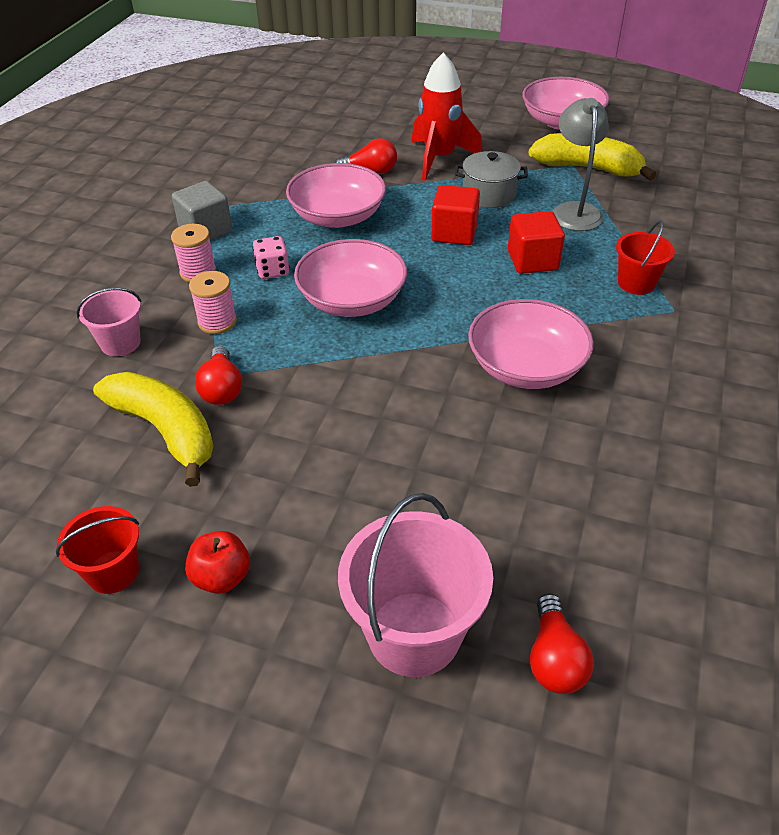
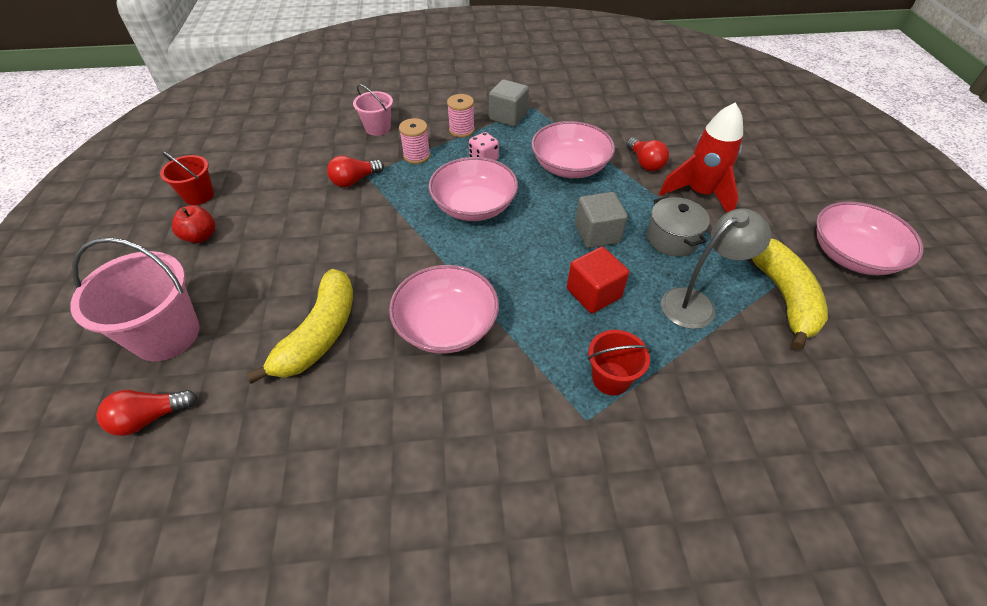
camera: 65 degrees right, 5 degrees up
yellow banana [93,372,214,487] -> yellow banana moved to [246,269,353,384]
red cube [431,185,480,245] -> grey cube [575,192,628,248]

